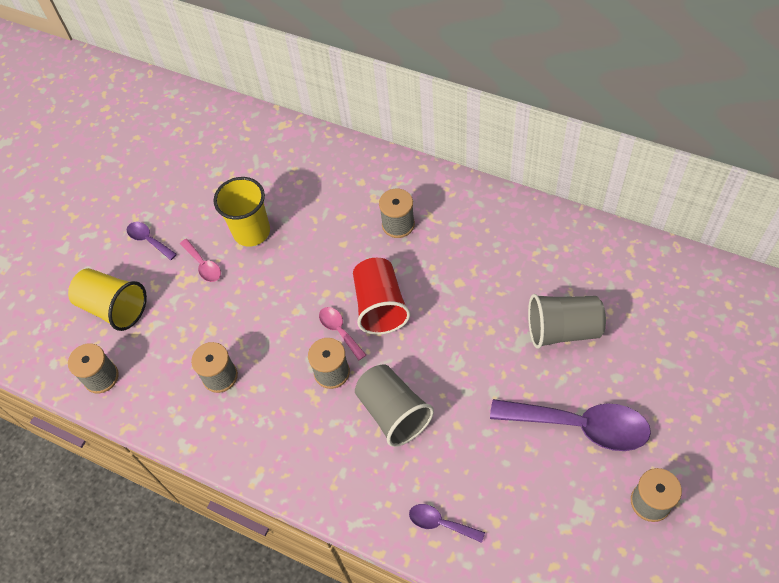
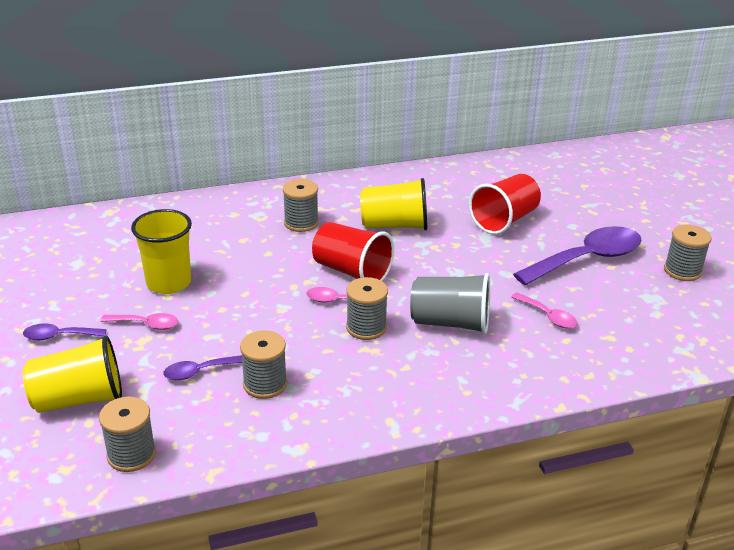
camera: 50 degrees left, 25 degrees down
purple spoon [409,504,485,543] -> purple spoon moved to [163,355,242,380]
grey cup [528,294,606,349] -> red cup [469,174,541,234]
none -> yellow cup [360,178,427,230]
none -> pink spoon [511,293,577,328]

